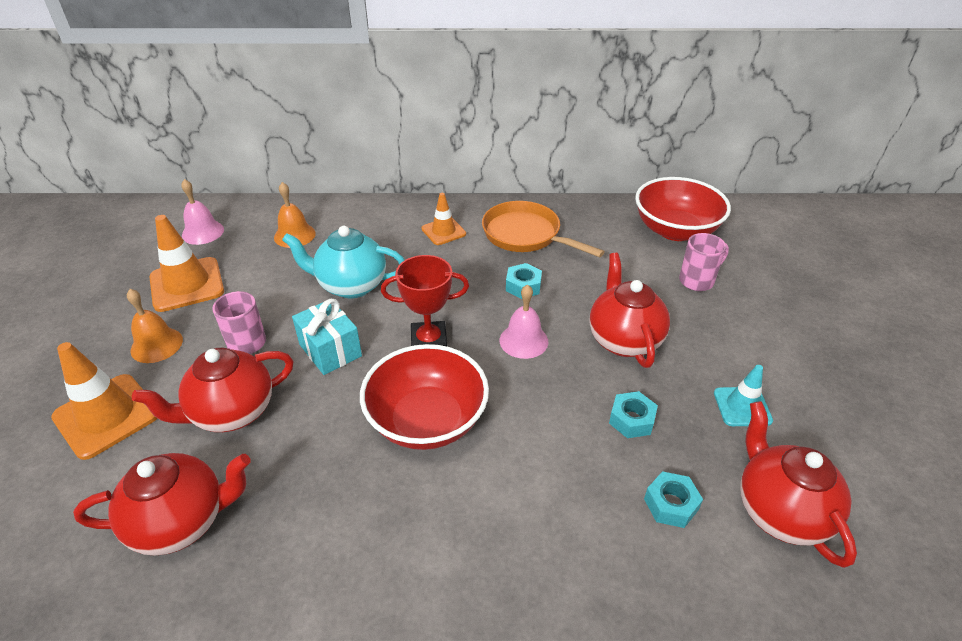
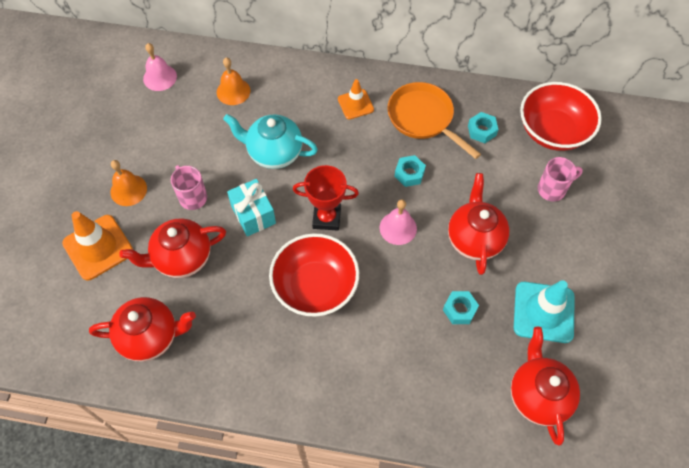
camera: 10 degrees right, 20 degrees up
orange traffic cone [149,215,224,312] -> none
turquoise nut [644,471,703,528] -> turquoise nut moved to [468,112,499,143]
turquoise traffic cone [714,365,773,426] -> turquoise traffic cone [514,280,575,343], size x1.67

